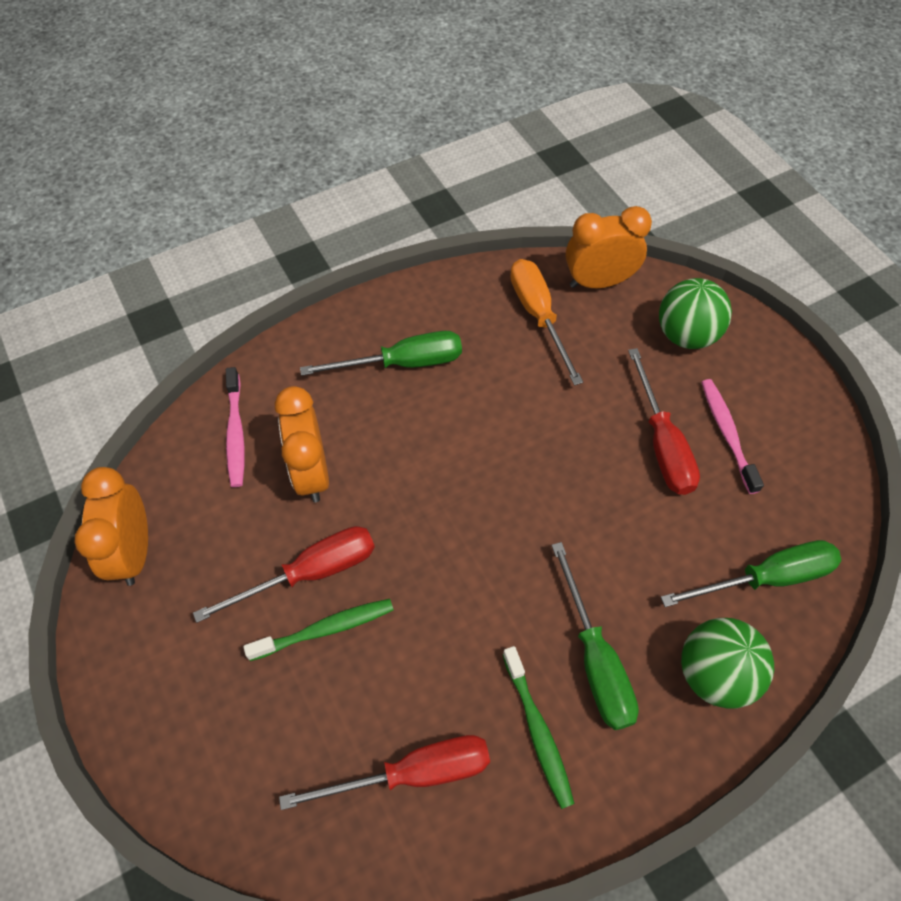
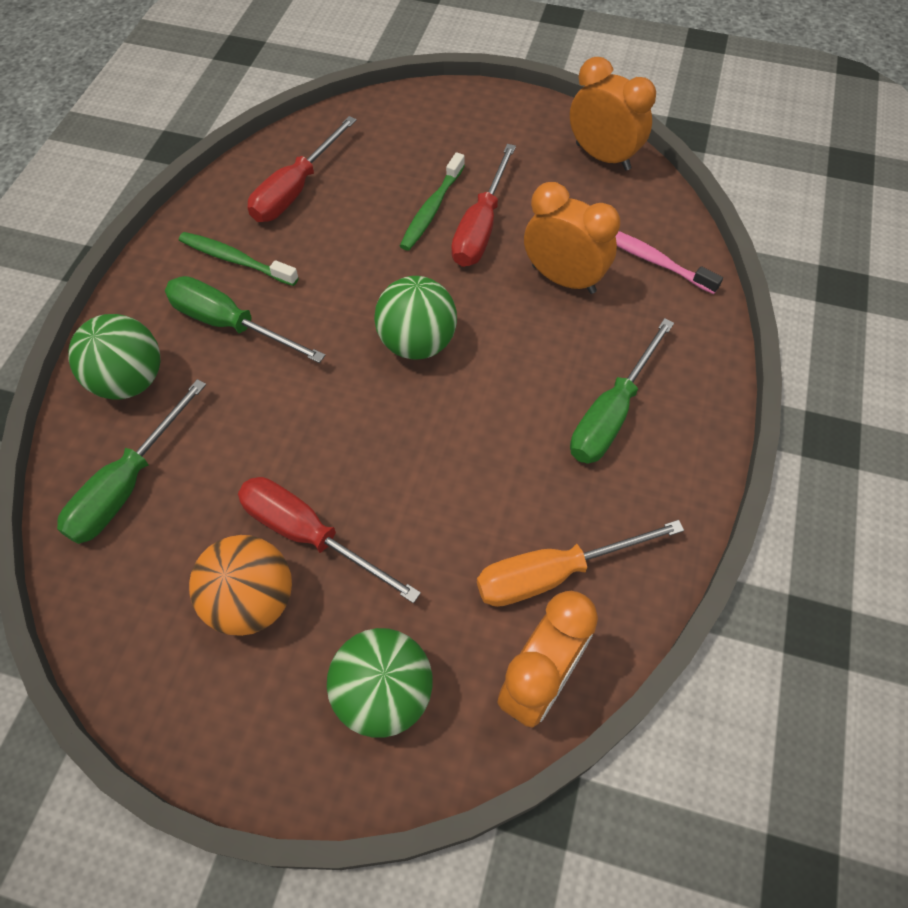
camera: 135 degrees right, 0 degrees up
orange screwdriver [510,259,583,385] -> orange screwdriver turned 135 degrees clockwise [477,520,684,607]
pink toothbrush [701,379,764,494] -> orange ball [189,535,292,636]
none -> green ball [374,276,457,360]

